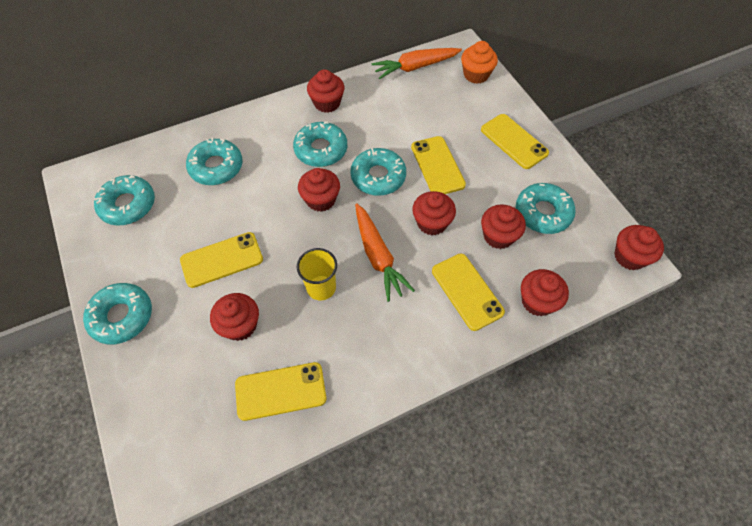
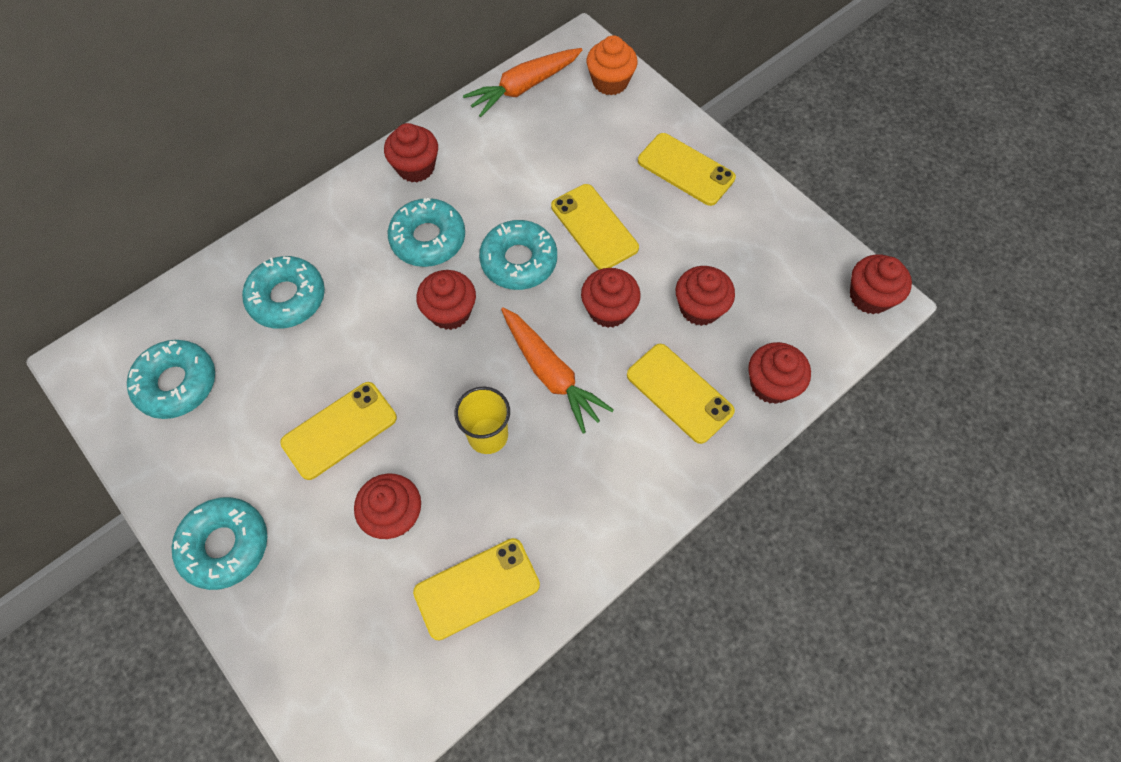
camera: 15 degrees left, 5 degrees up
turquoise donut [516,183,576,234] -> none

